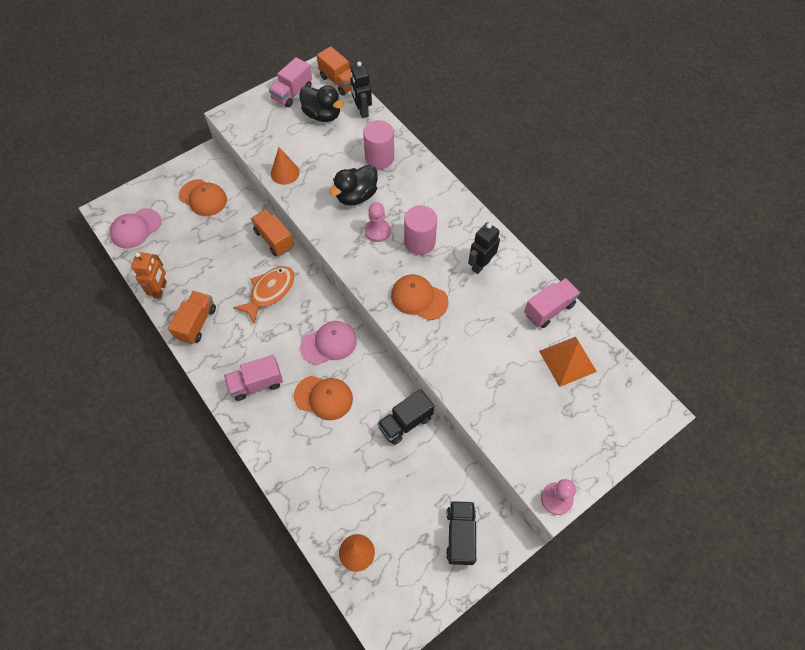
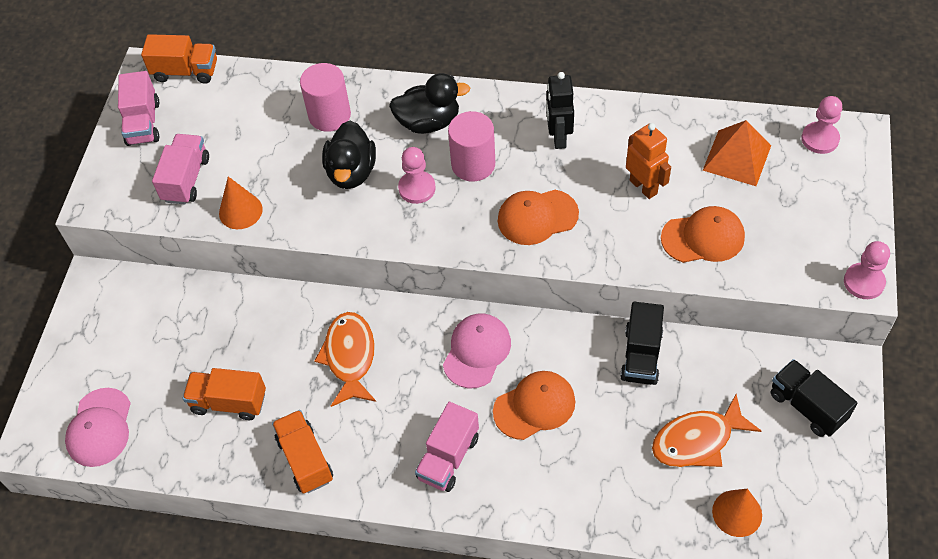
camera: 40 degrees left, 5 degrees down
orange robot [131,252,167,299] -> orange robot moved to [626,123,671,199]
orange cap [179,179,227,216] -> orange cap moved to [661,206,745,263]
orange truck [251,209,294,256] -> orange truck moved to [183,368,266,420]
black duck [299,86,344,122] -> black duck moved to [389,73,470,134]
black robot [350,61,372,118] -> none
pink truck [524,278,580,328] -> pink truck moved to [152,134,209,204]
none -> orange fish [652,394,761,467]
none -> pink pawn [801,96,842,154]

